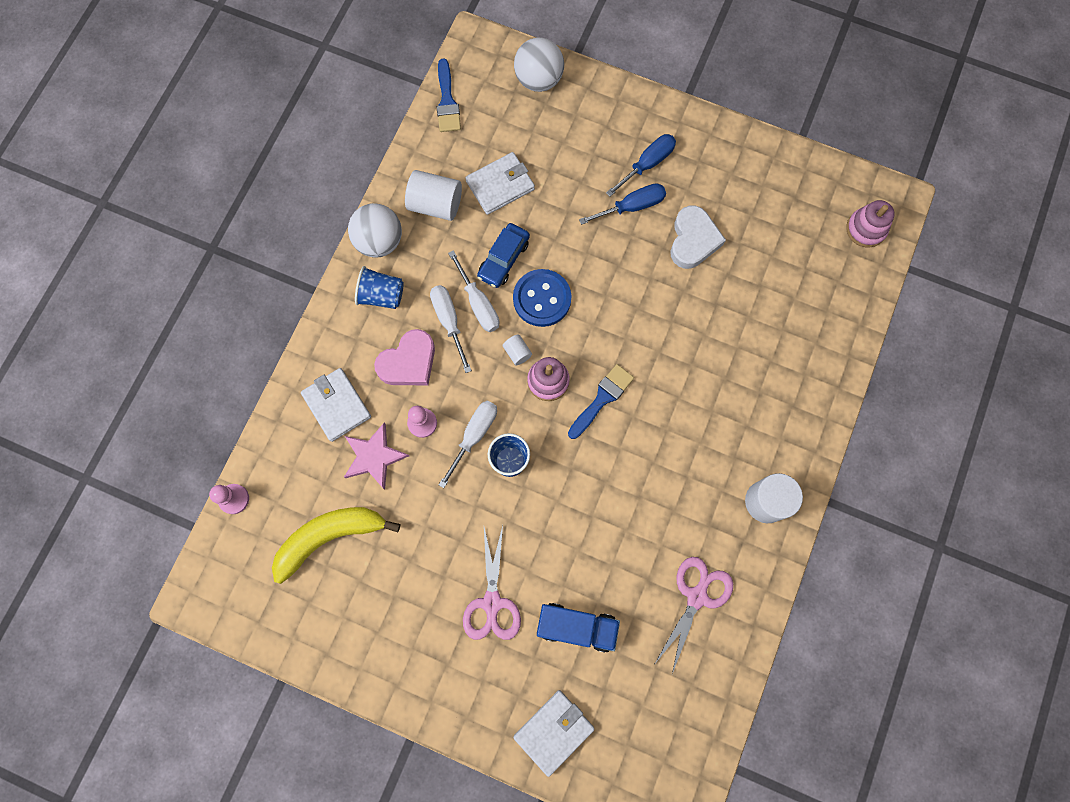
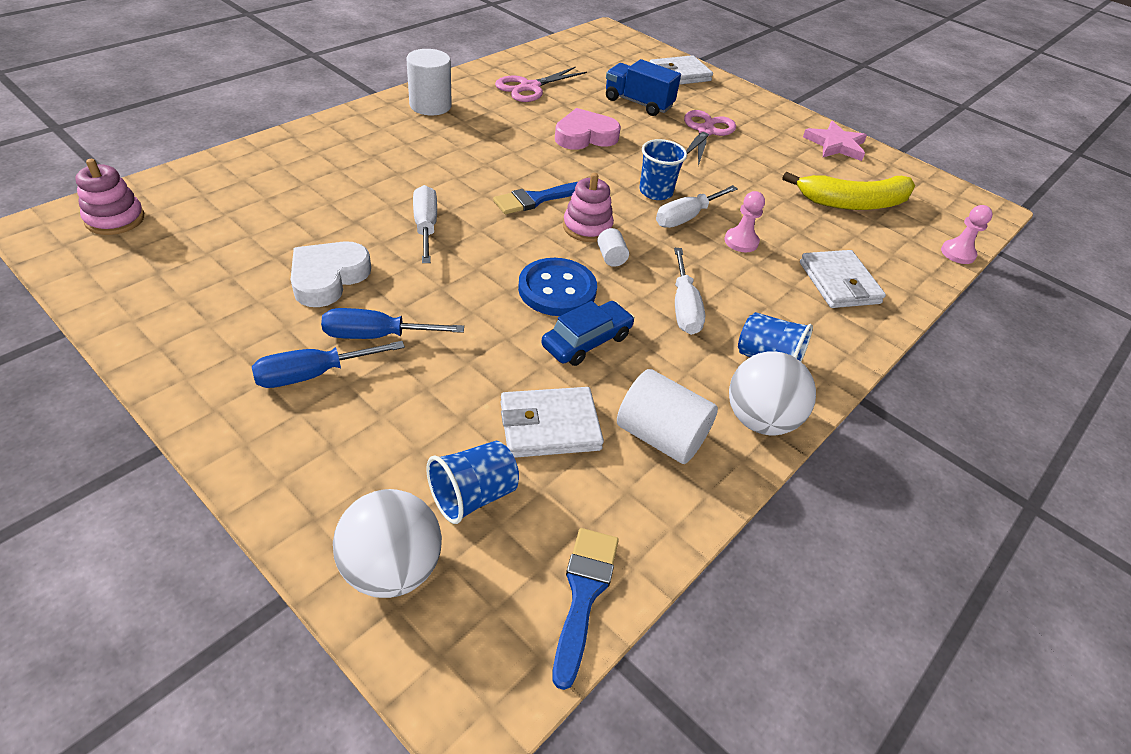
camera: 165 degrees left, 30 degrees down
pink star [344,423,409,490] -> pink star moved to [803,121,867,161]
pink heart [374,329,435,385] -> pink heart moved to [555,108,621,150]
white screwdriver [448,250,499,332] -> white screwdriver moved to [413,185,437,263]
none -> blue cup [426,441,519,524]

